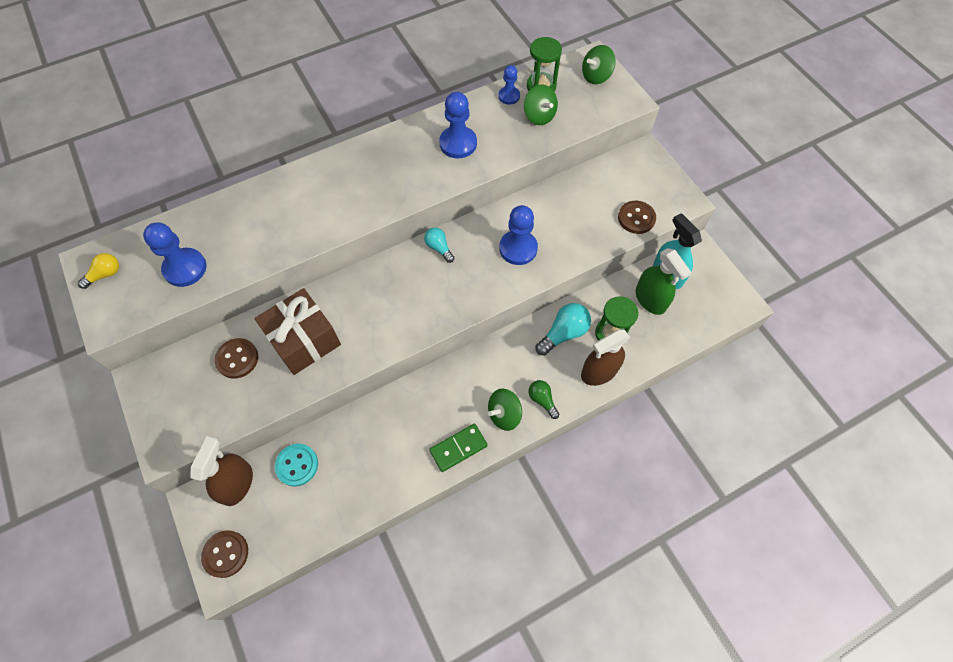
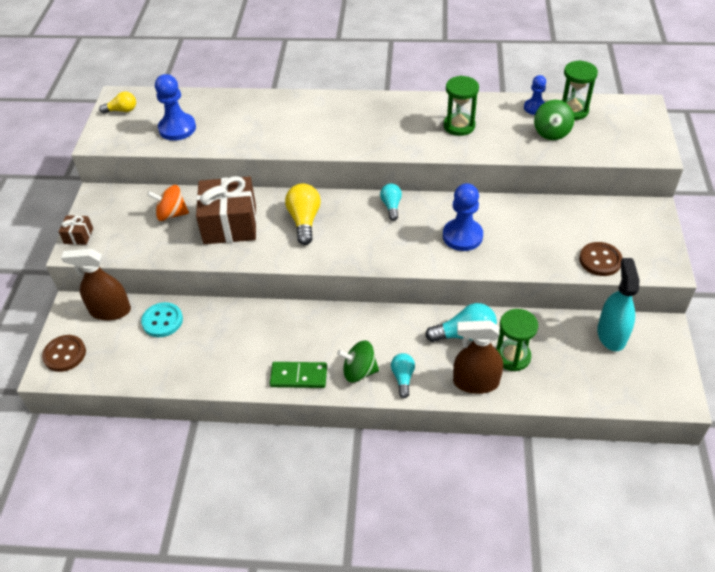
camera: 35 degrees right, 15 degrees down
brown spray bottle [191,437,253,506] -> brown spray bottle turned 135 degrees counterclockwise [61,249,131,321]
brown button [214,338,258,379] -> orange spinning top [147,185,189,221]
blue pawn [439,92,477,158] -> green hourglass [444,76,479,136]
green light bulb [528,380,559,419] -> turquoise light bulb [391,353,415,398]
green spinning top [582,45,616,84] -> none
green spray bottle [636,248,692,315] -> none
none -> brown gift [59,215,93,245]
none -> yellow light bulb [285,183,321,245]

